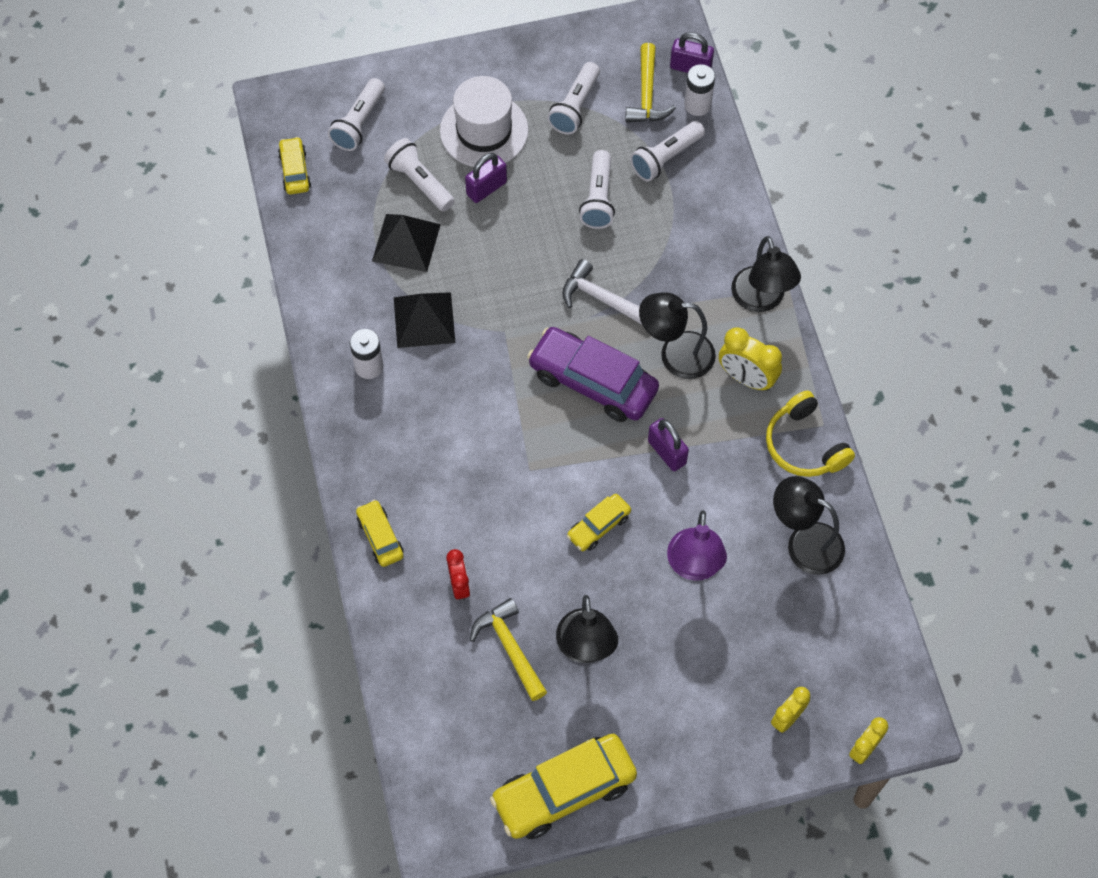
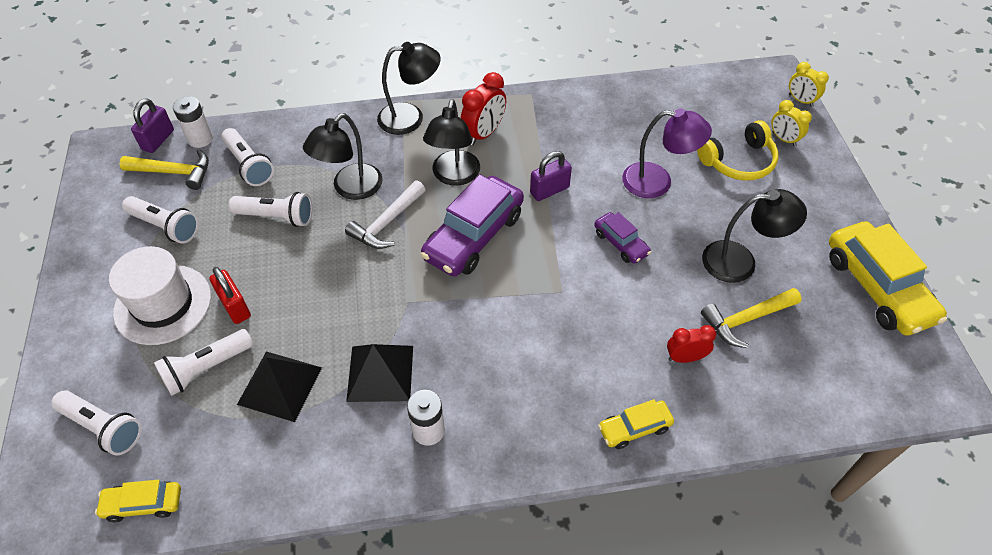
camera: 85 degrees left, 10 degrees down
purple padlock [465,153,507,203] -> red padlock [209,267,251,324]
yellow car [567,494,631,551] -> purple car [594,212,651,264]
yellow clock [719,327,782,391] -> red clock [461,72,506,145]
yellow headphones [766,391,855,477] -> yellow headphones moved to [697,120,778,181]
black lamp [773,476,845,575] -> black lamp moved to [303,113,383,200]

